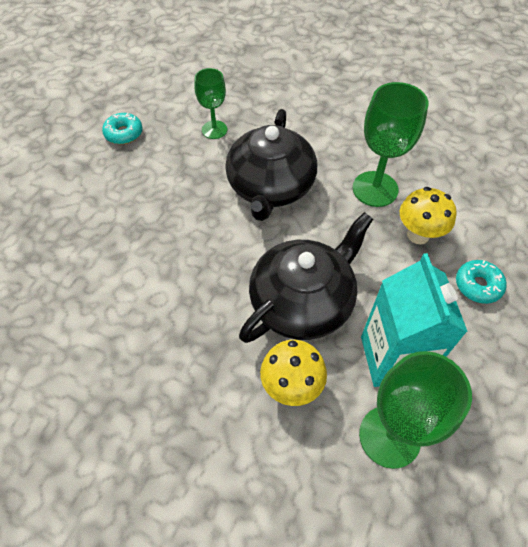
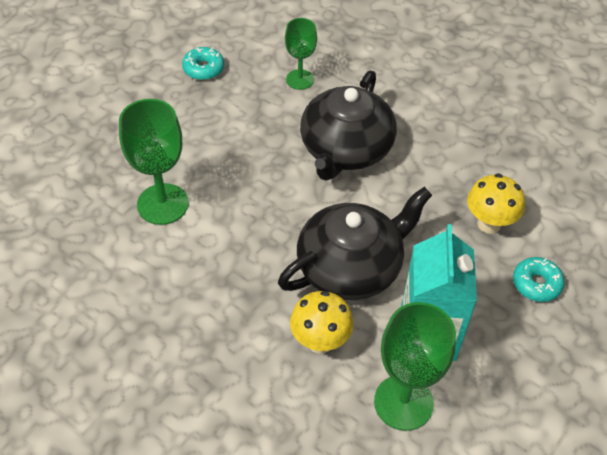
camera: 10 degrees right, 5 degrees down
green goblet [353,82,428,207] -> green goblet moved to [119,99,188,225]

